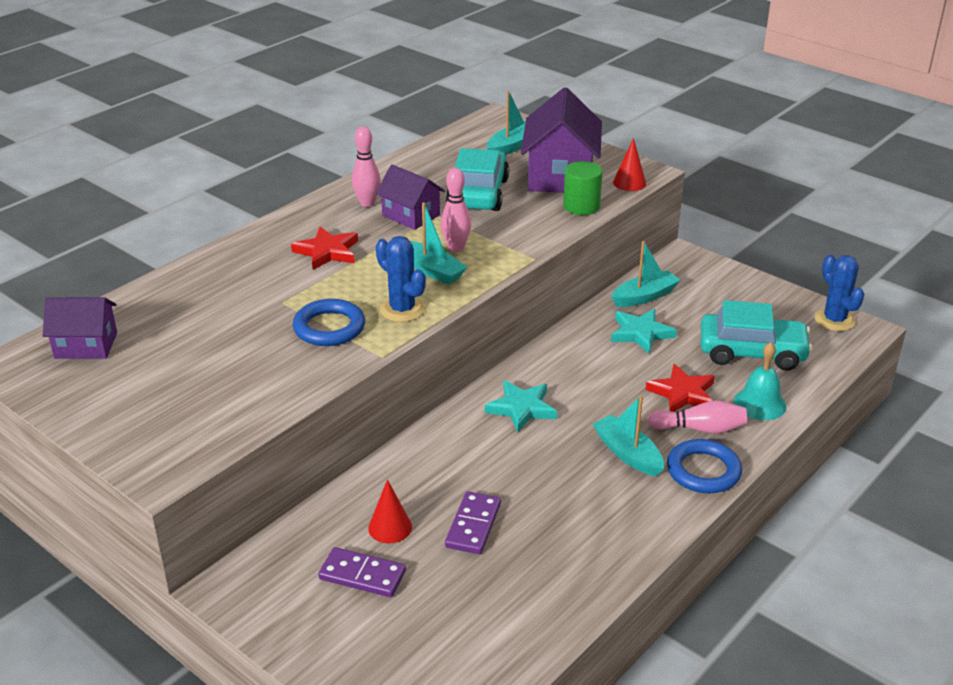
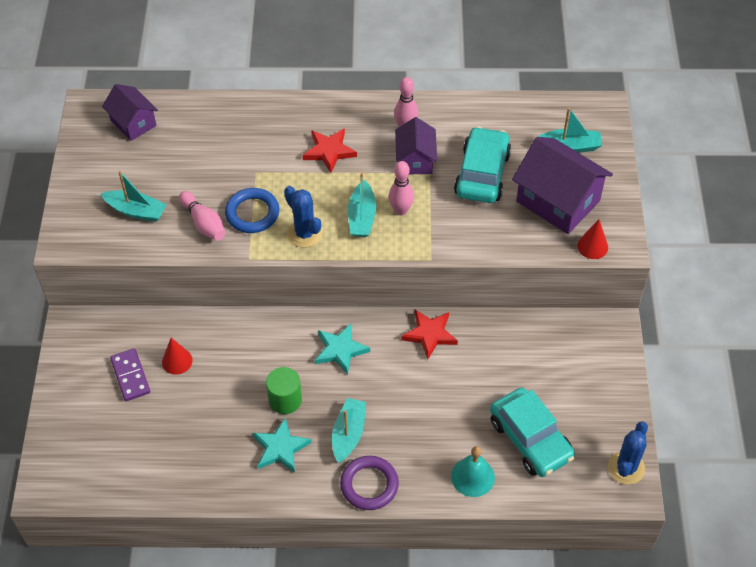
camera: 50 degrees right, 20 degrees up
blue cactus [376,236,426,322] -> blue cactus turned 45 degrees counterclockwise [284,186,322,247]
purple domino [445,491,501,554] -> none
turquoise car [446,148,509,211] -> turquoise car turned 45 degrees counterclockwise [454,127,511,203]
purple house [521,87,602,193] -> purple house turned 75 degrees clockwise [512,137,613,234]
green cylinder [563,161,603,215] -> green cylinder moved to [266,367,302,414]
turquoise boat [611,241,680,307] -> turquoise boat moved to [101,171,167,222]
turquoise star [611,309,677,353] -> turquoise star moved to [253,418,312,473]
red star [646,364,715,412] -> red star moved to [401,310,458,359]
pink bowling pin [648,401,747,434] -> pink bowling pin moved to [179,191,225,241]
blue ring [667,439,742,493] -> purple ring [340,456,399,510]

